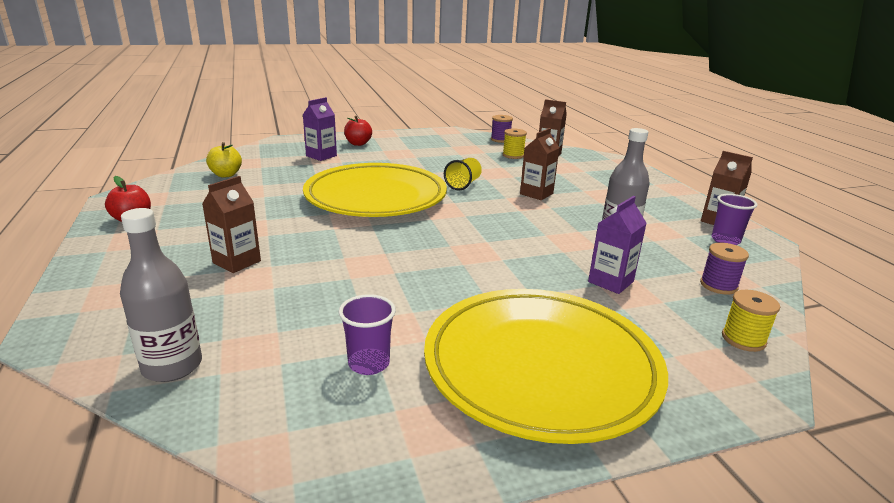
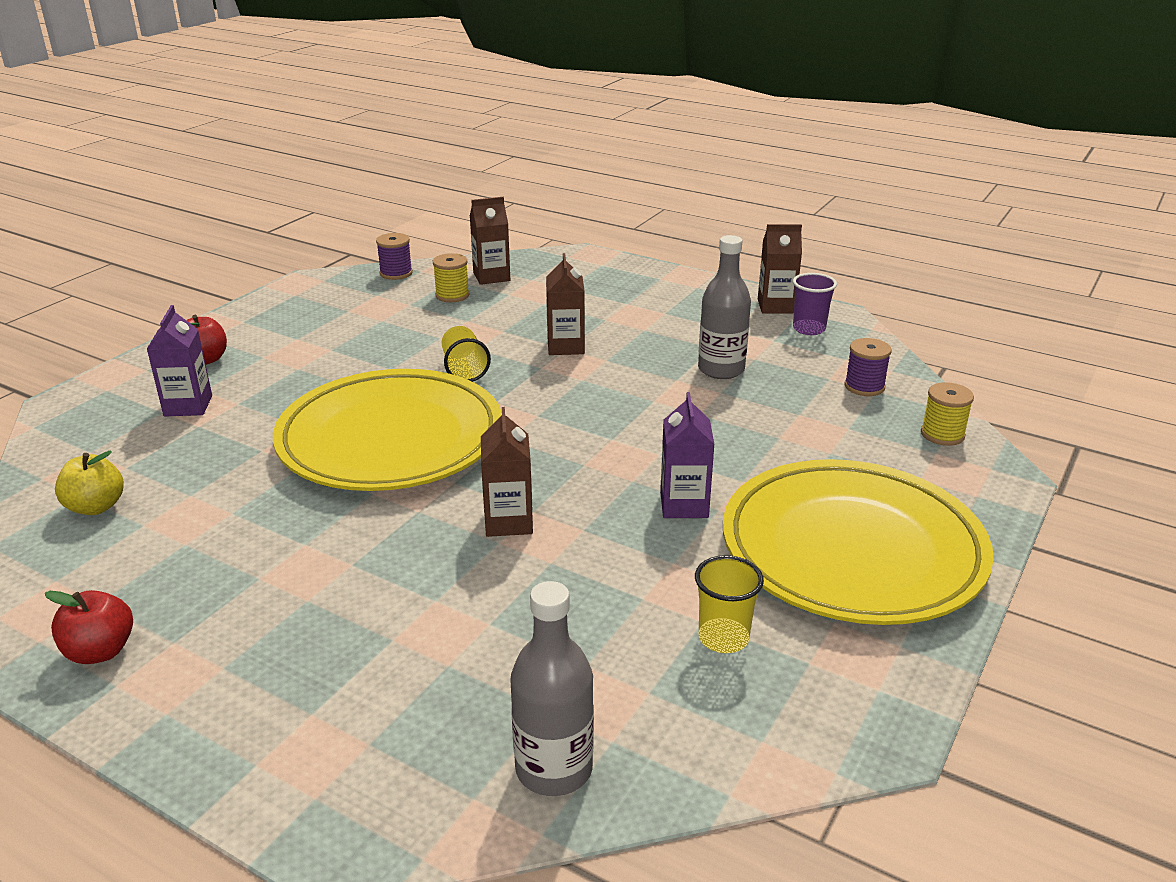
camera: 40 degrees left, 5 degrees up
brown carton [202,176,261,273] -> brown carton moved to [481,407,533,537]
purple cup [339,294,396,375] -> yellow cup [695,555,764,653]
purple carton [588,196,647,294] -> purple carton moved to [660,392,715,518]

